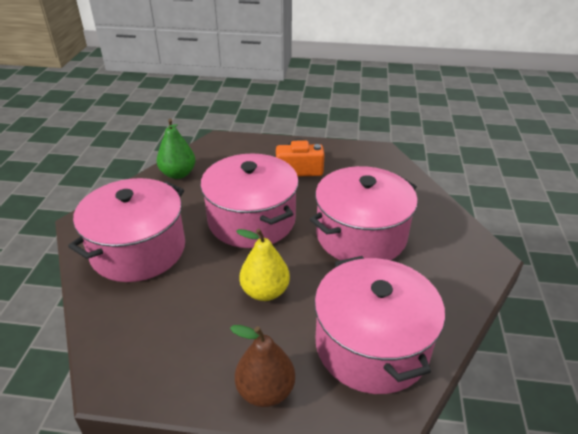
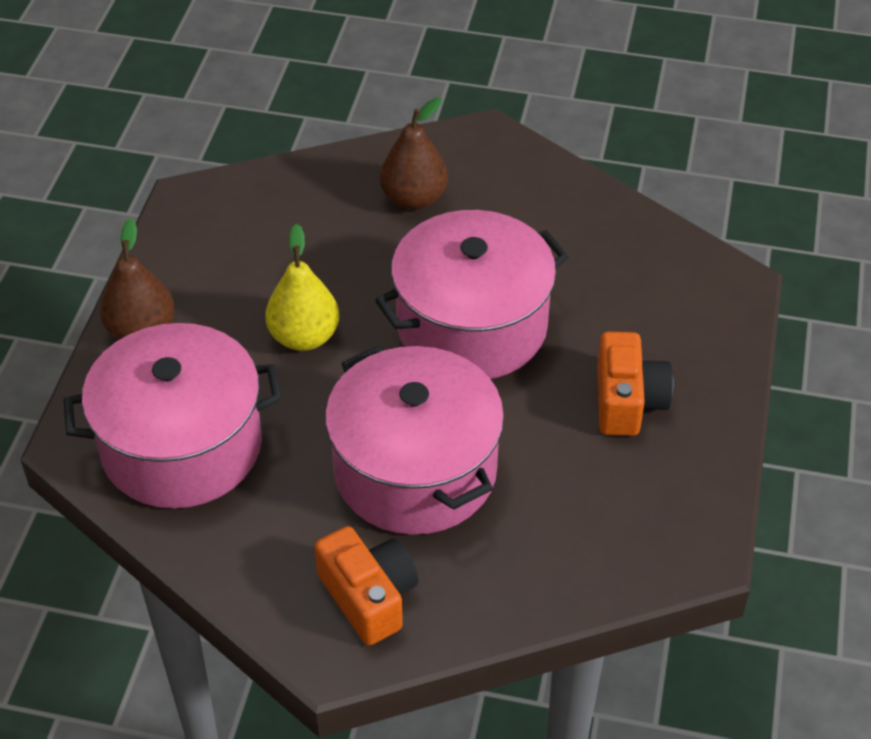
camera: 95 degrees right, 10 degrees up
pink pot [68,178,185,282] -> brown pear [380,98,448,210]
green pear [156,119,196,179] -> none
none -> orange camera [315,526,418,646]

